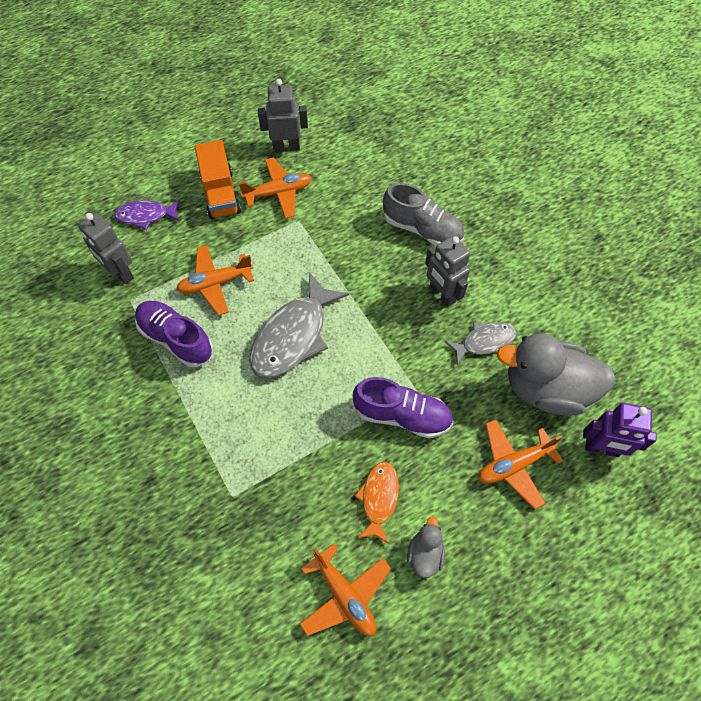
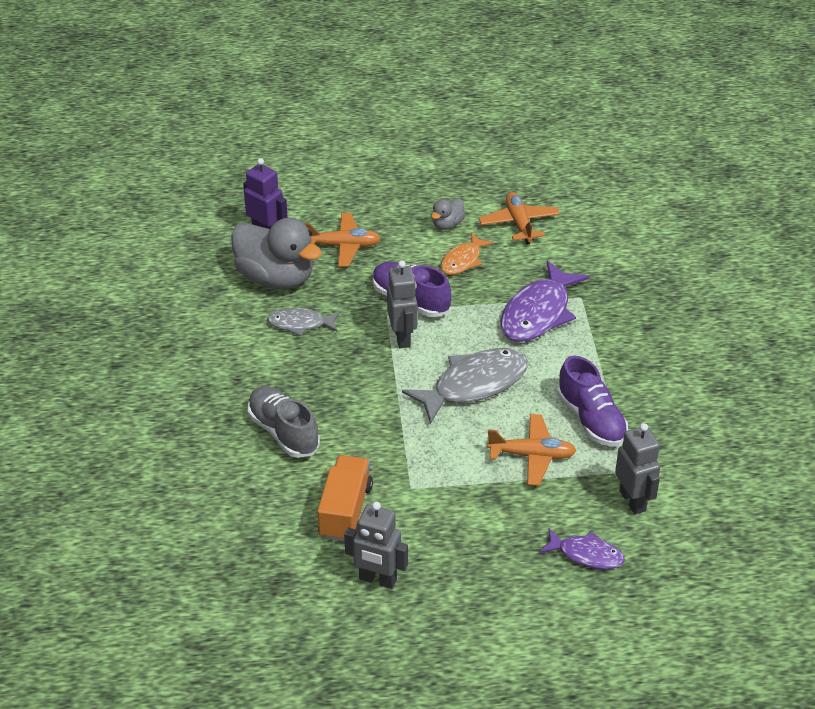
camera: 155 degrees left, 20 degrees down
orange truck [195,140,241,219] -> orange truck moved to [317,455,373,542]
orange plane [238,157,312,219] -> none
grey robot [425,235,470,307] -> grey robot moved to [387,261,417,348]
none -> purple fish [501,260,590,342]

